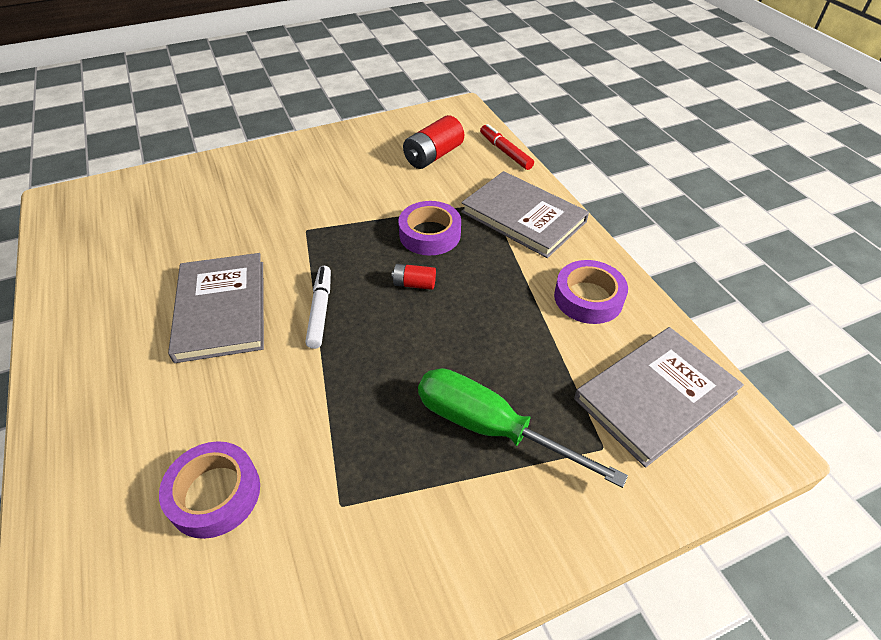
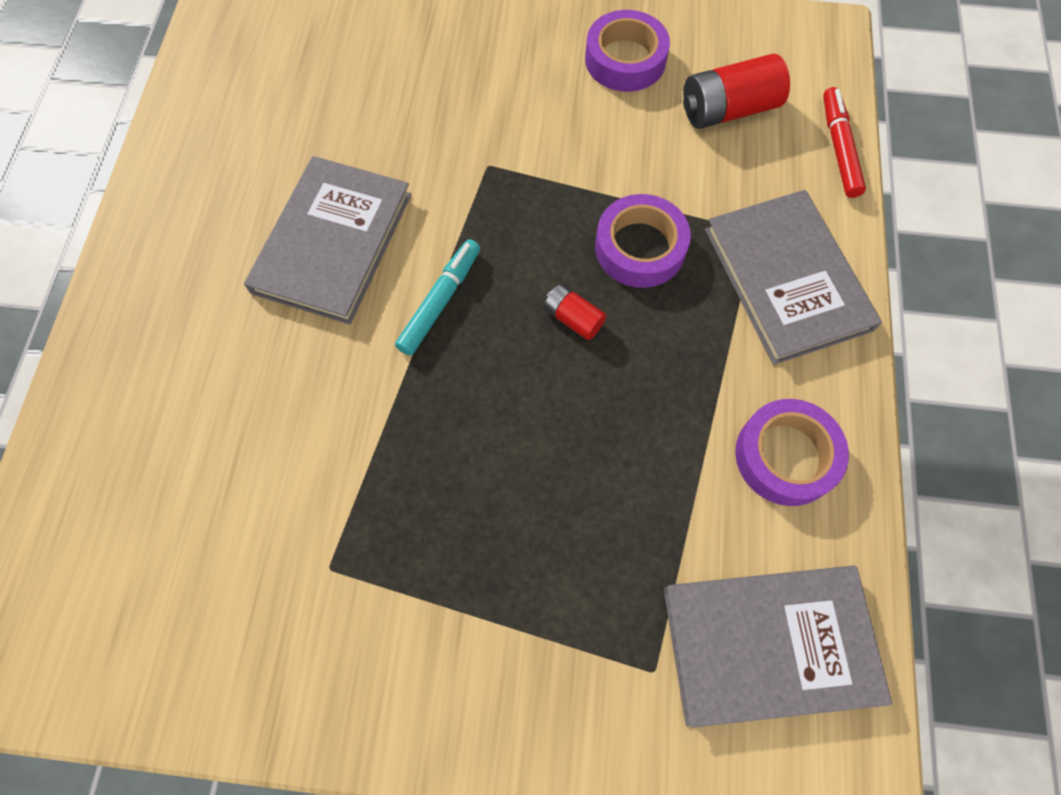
camera: 30 degrees right, 20 degrees up
purple tape [159,441,260,539] -> purple tape moved to [585,10,670,92]
white marker [305,266,331,349] -> turquoise marker [395,239,480,356]
green screwdriver [418,368,628,488] -> none

